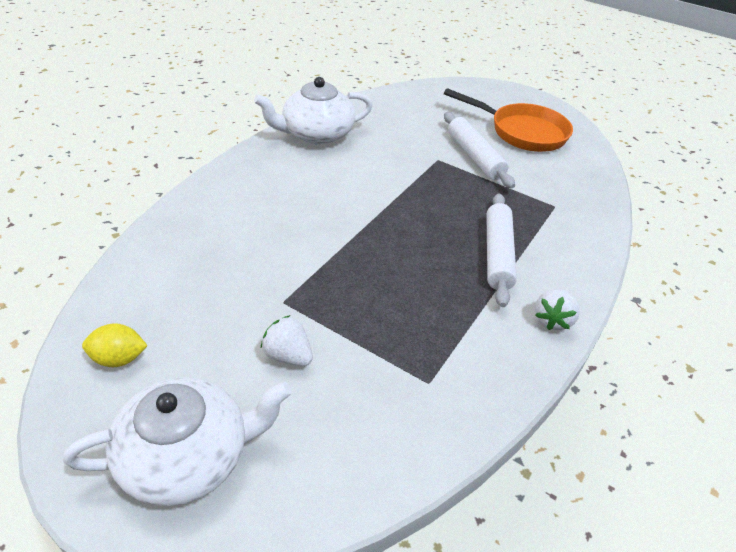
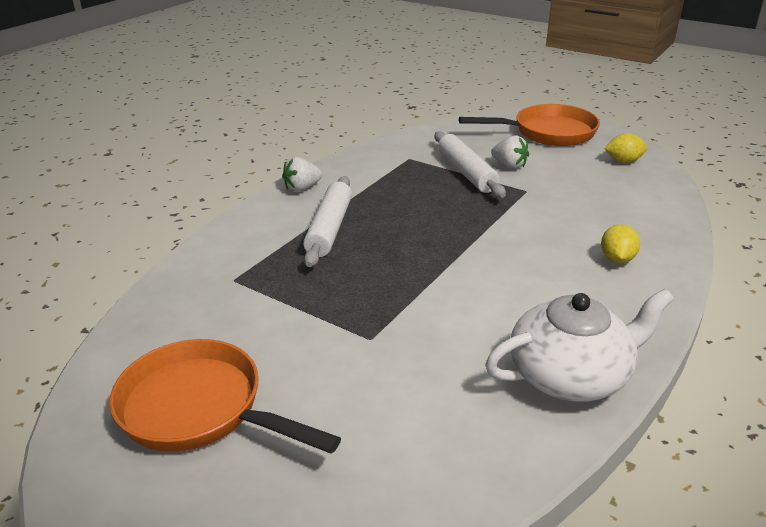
camera: 175 degrees left, 10 degrees down
white teapot [63,377,292,506] -> orange pan [459,104,600,146]
white rolling pin [444,112,515,188] -> white rolling pin moved to [435,131,506,198]
white strawberry [535,289,580,330] -> white strawberry turned 150 degrees counterclockwise [282,157,322,192]
none -> yellow lemon [601,224,640,263]

